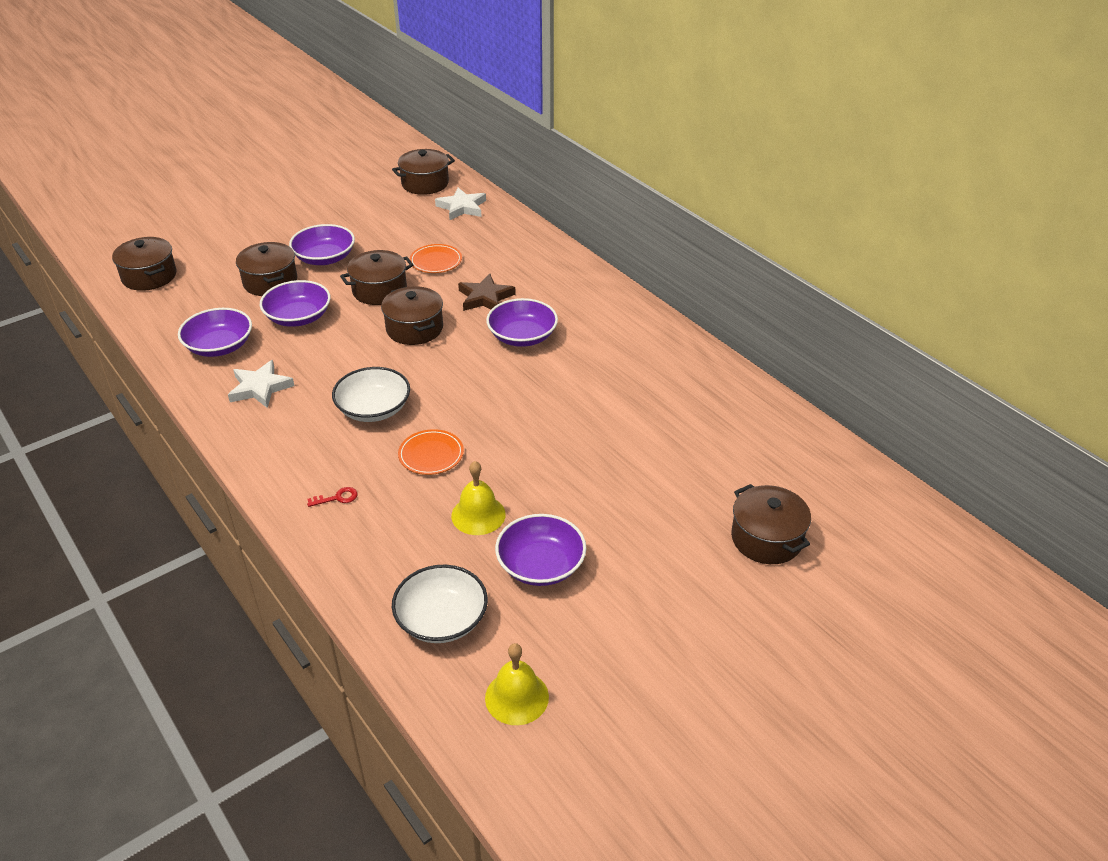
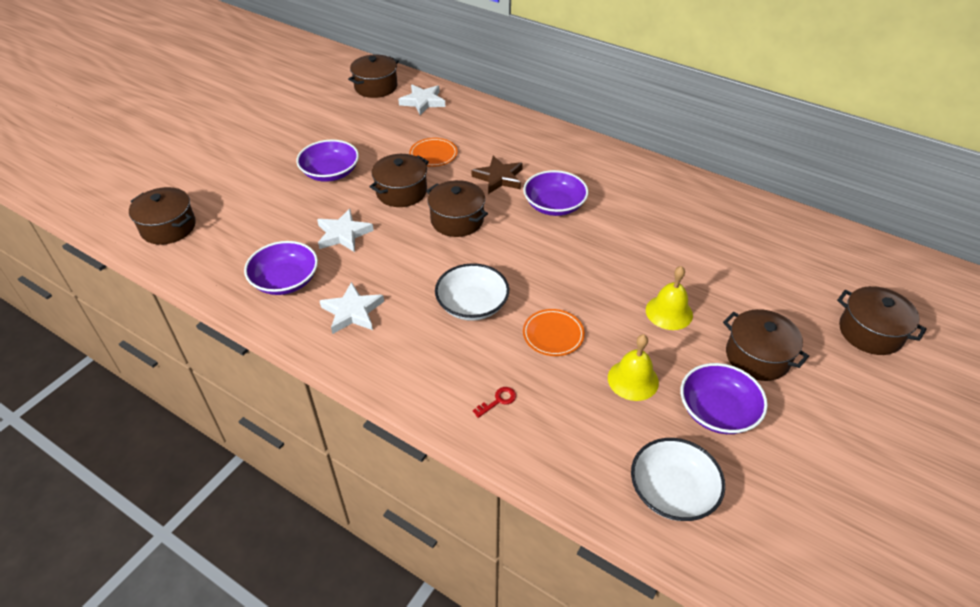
camera: 20 degrees left, 5 degrees up
brown pot [236,242,297,296] -> brown pot moved to [723,309,809,381]
purple bowl [260,280,331,327] -> white star [317,209,374,252]
yellow bell [485,643,549,725] -> yellow bell moved to [646,266,693,330]

